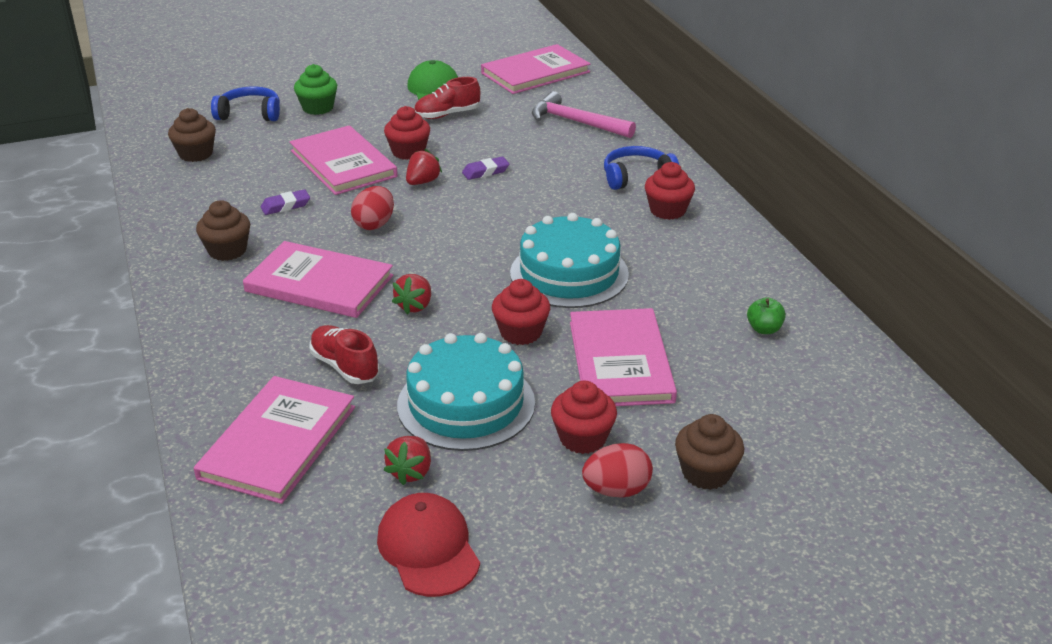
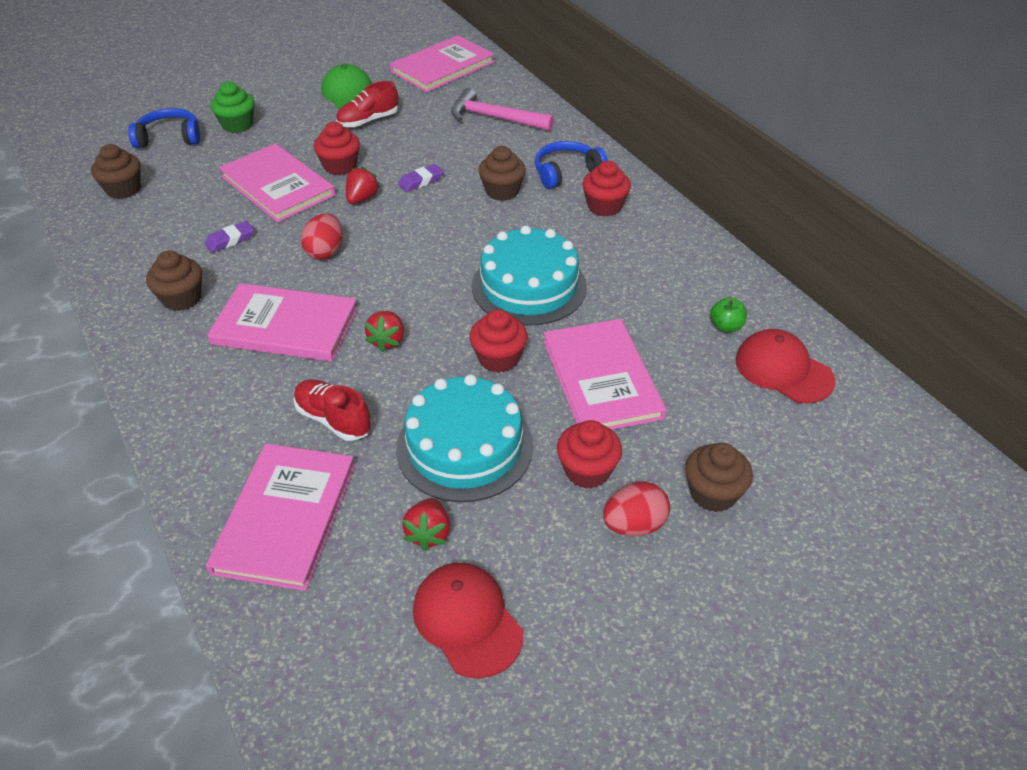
camera: 10 degrees left, 10 degrees up
none -> brown cupcake [478,146,526,201]
none -> red cap [735,329,835,403]

